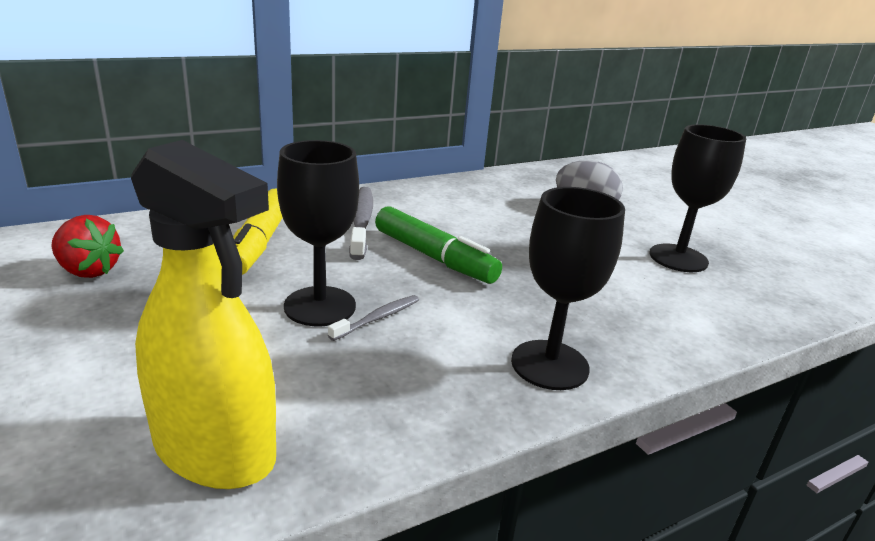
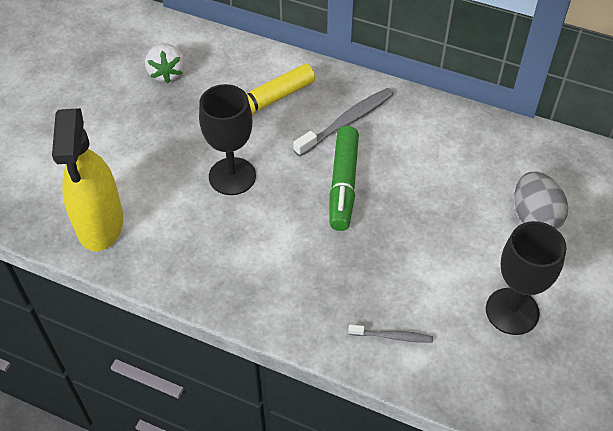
camera: 55 degrees right, 25 degrees up
red strawberry [51,215,124,278] -> white strawberry [145,43,185,83]
grey toothbrush [328,295,419,341] -> grey toothbrush moved to [348,325,433,343]
black goblet [511,187,625,390] -> none

